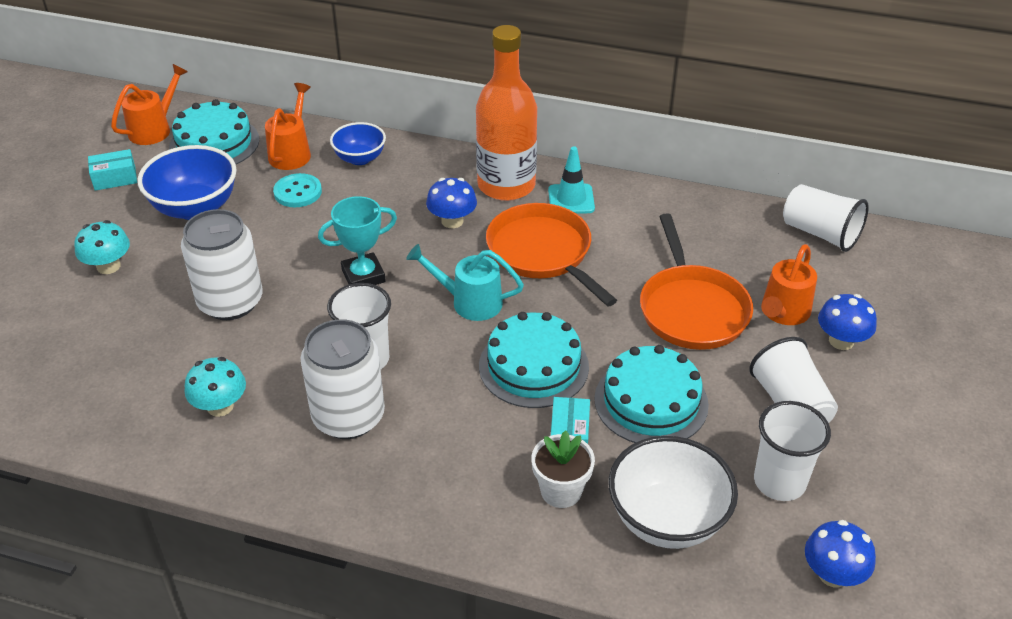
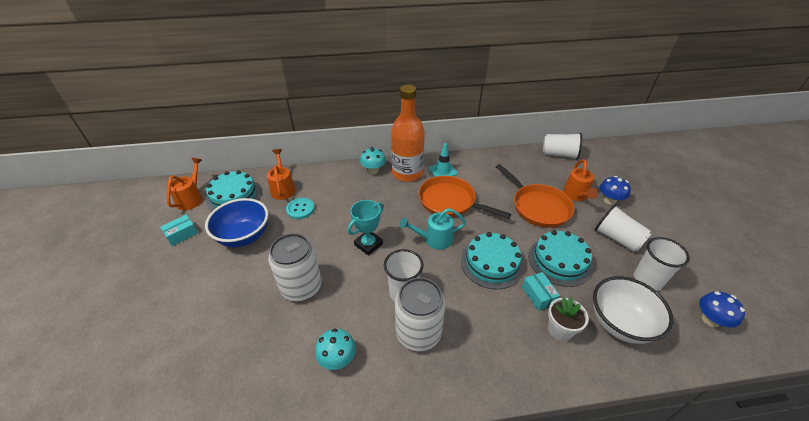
camera: 25 degrees left, 0 degrees up
turquoise mushroom [74,220,130,274] -> turquoise mushroom moved to [360,147,386,174]
blue bowl [330,122,386,165] -> none
blue mushroom [426,178,477,228] -> none

